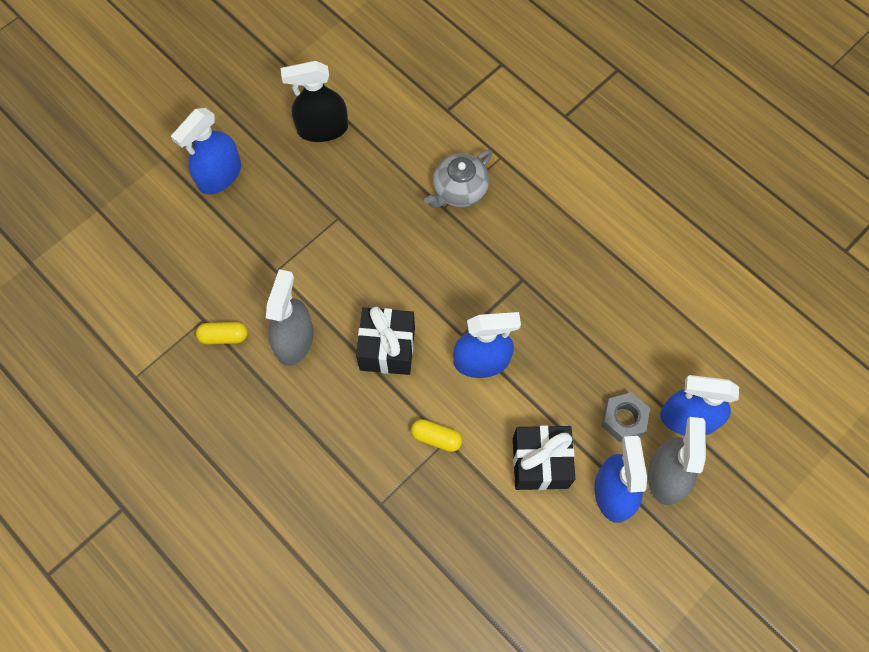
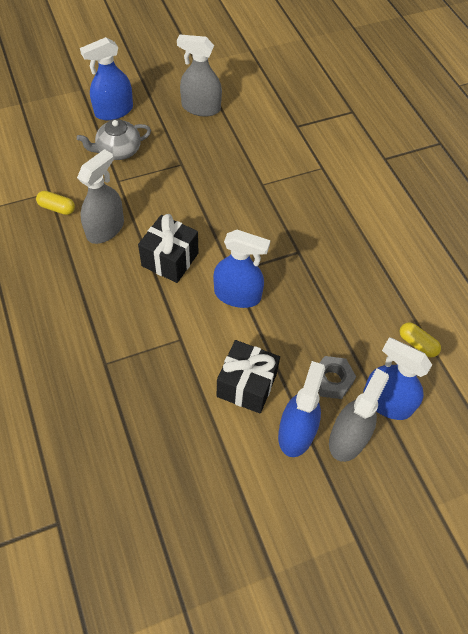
camera: 20 degrees right, 10 degrees down
black spray bottle [281,61,348,142] -> grey spray bottle [177,34,222,117]
yellow capsule [411,419,462,452] -> yellow capsule moved to [399,322,441,357]
grey teapot [424,150,492,208] -> grey teapot moved to [77,119,151,160]

